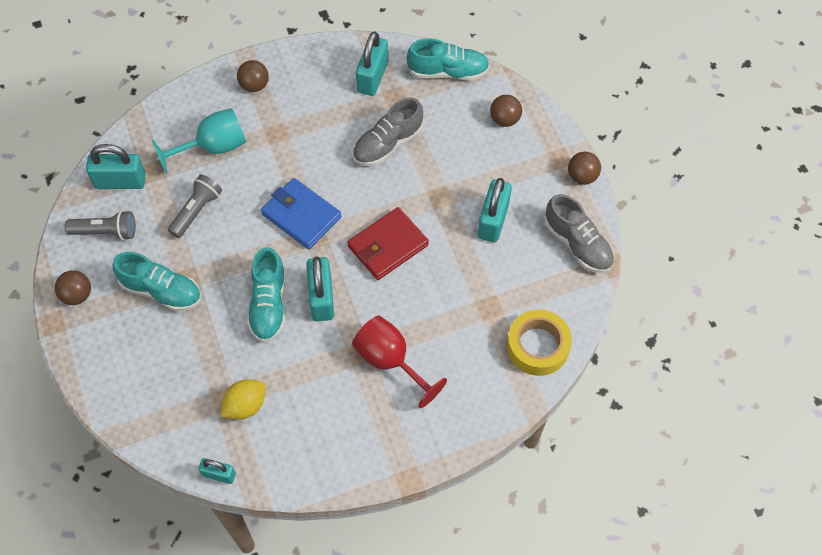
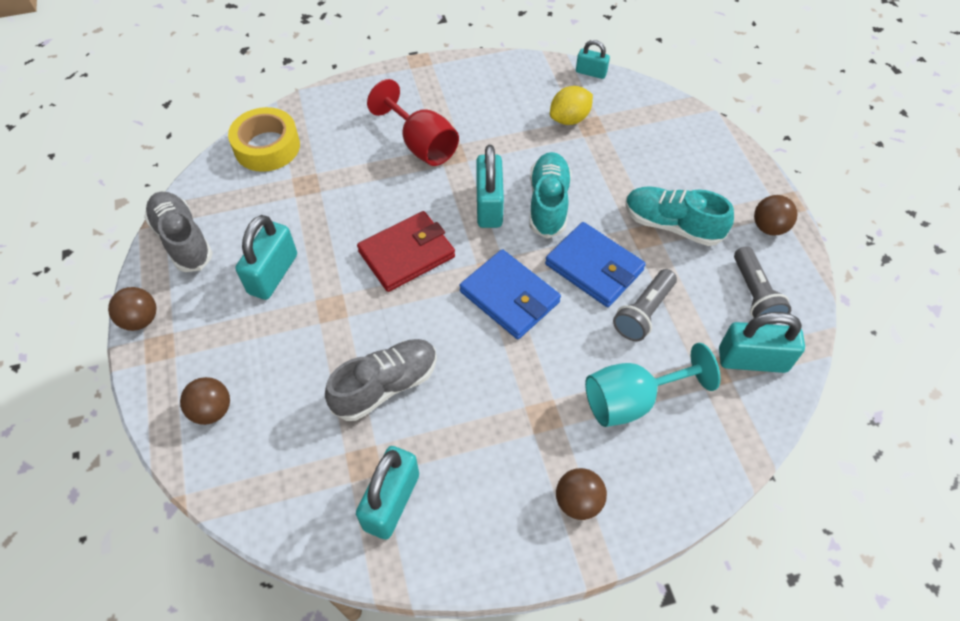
camera: 175 degrees left, 5 degrees down
grey flashlight [65,210,136,240] -> grey flashlight turned 105 degrees counterclockwise [734,246,791,325]
turquoise shoe [407,38,490,81] -> none
none -> blue wallet [545,222,646,307]

